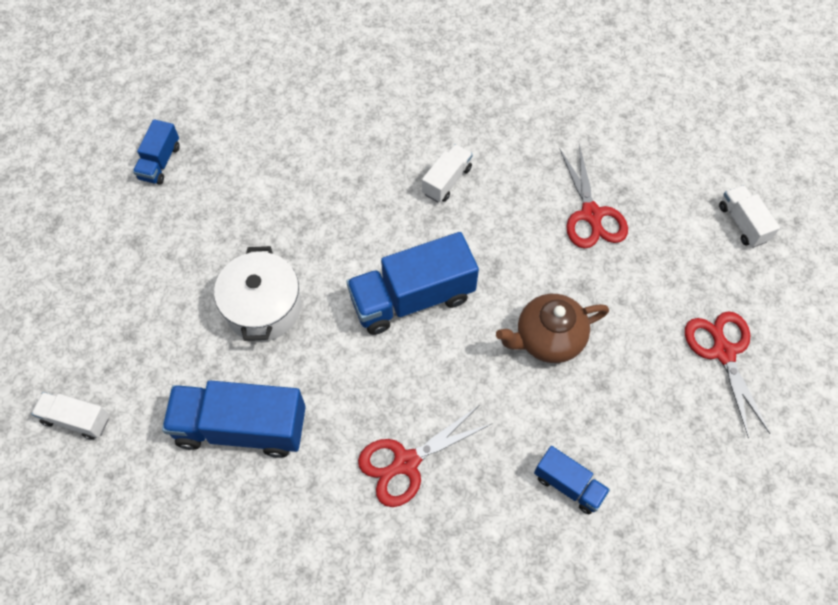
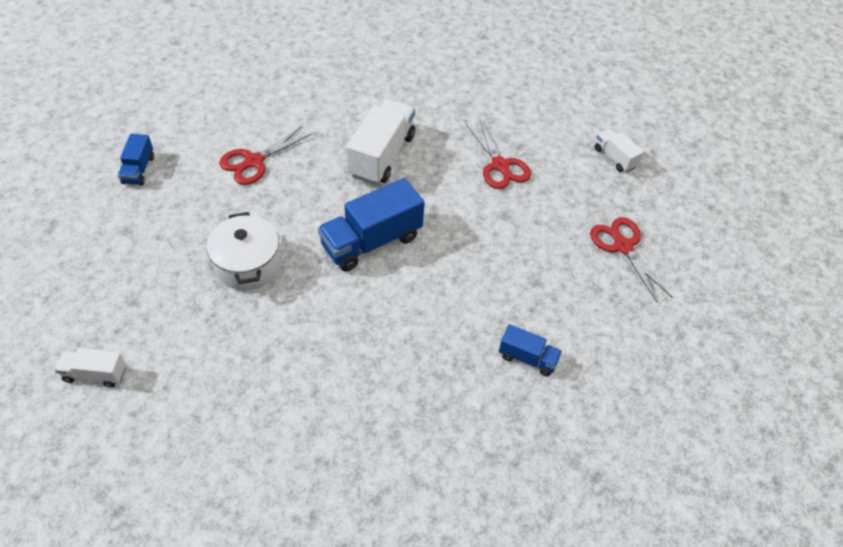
camera: 15 degrees left, 10 degrees down
blue truck [162,381,306,458] -> none
red scissors [358,406,493,507] -> red scissors moved to [219,126,312,185]
white truck [422,144,473,202] -> white truck [346,99,415,185], size x1.89
brown teapot [496,294,609,363] -> none

